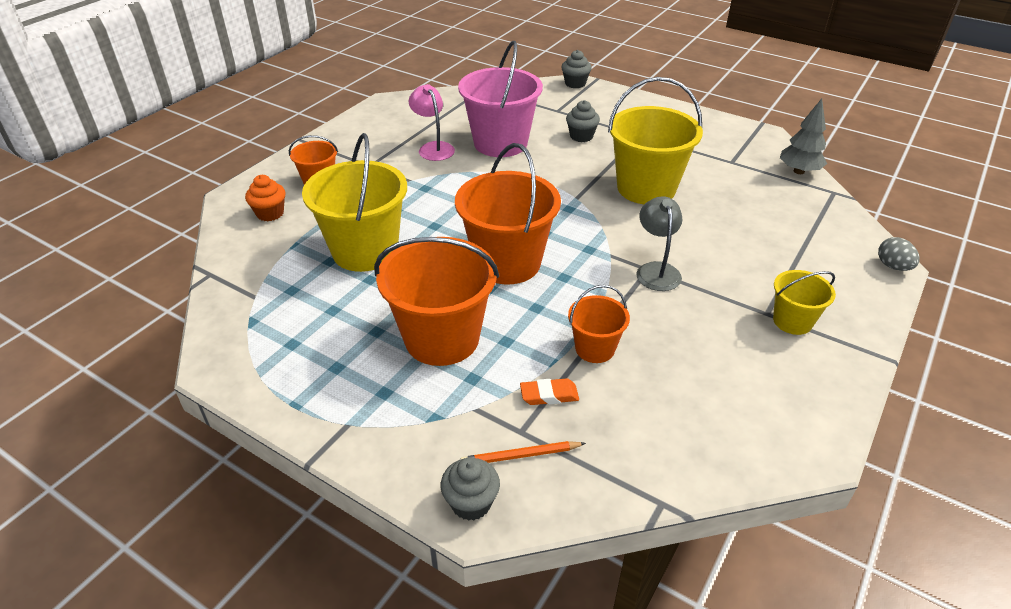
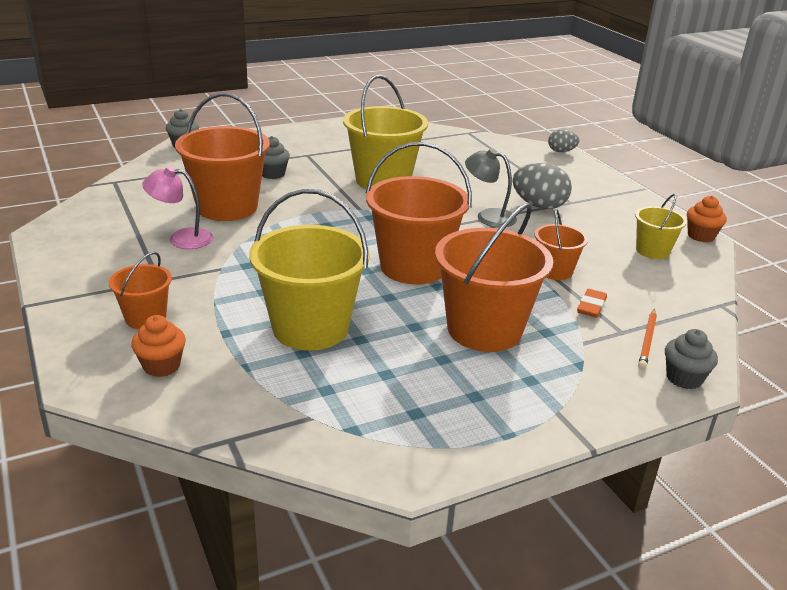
camera: 60 degrees left, 10 degrees down
pink bucket [458,41,543,157] -> orange bucket [175,93,270,221]
yellow bucket [773,270,836,335] -> yellow bucket moved to [635,194,687,259]
grey tree [780,98,827,174] -> none
none -> grey egg [512,163,572,209]
none -> orange cupcake [687,196,727,242]

